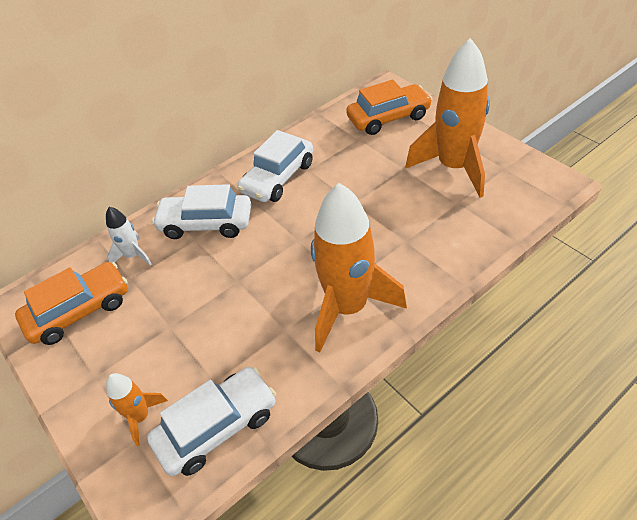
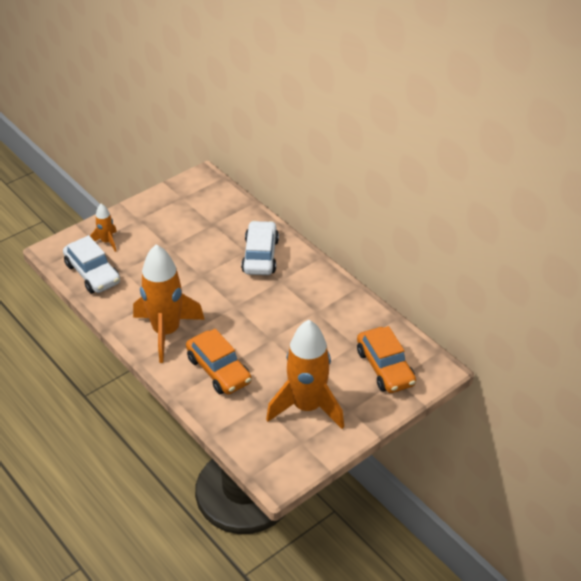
camera: 85 degrees right, 5 degrees down
orange car [15,262,128,345] -> orange car moved to [186,329,252,395]
white rocket [106,207,152,265] -> none
white car [237,130,313,202] -> none

